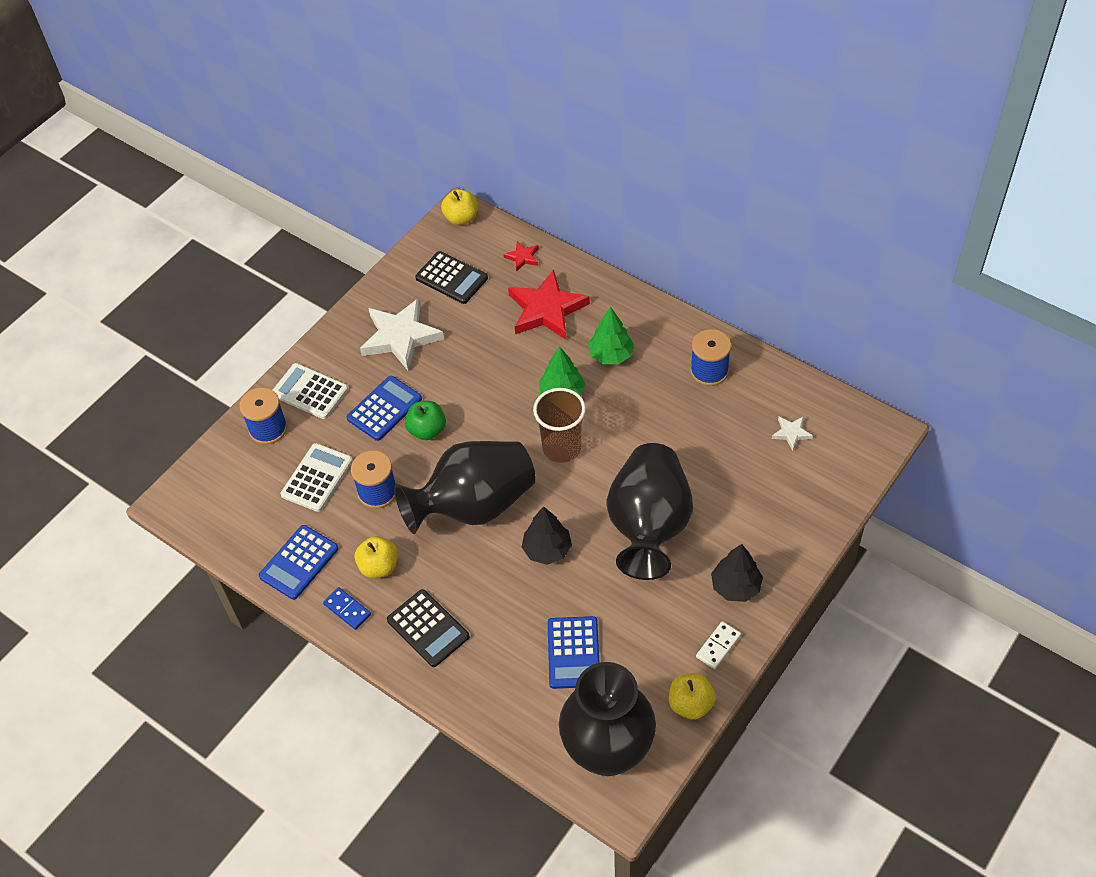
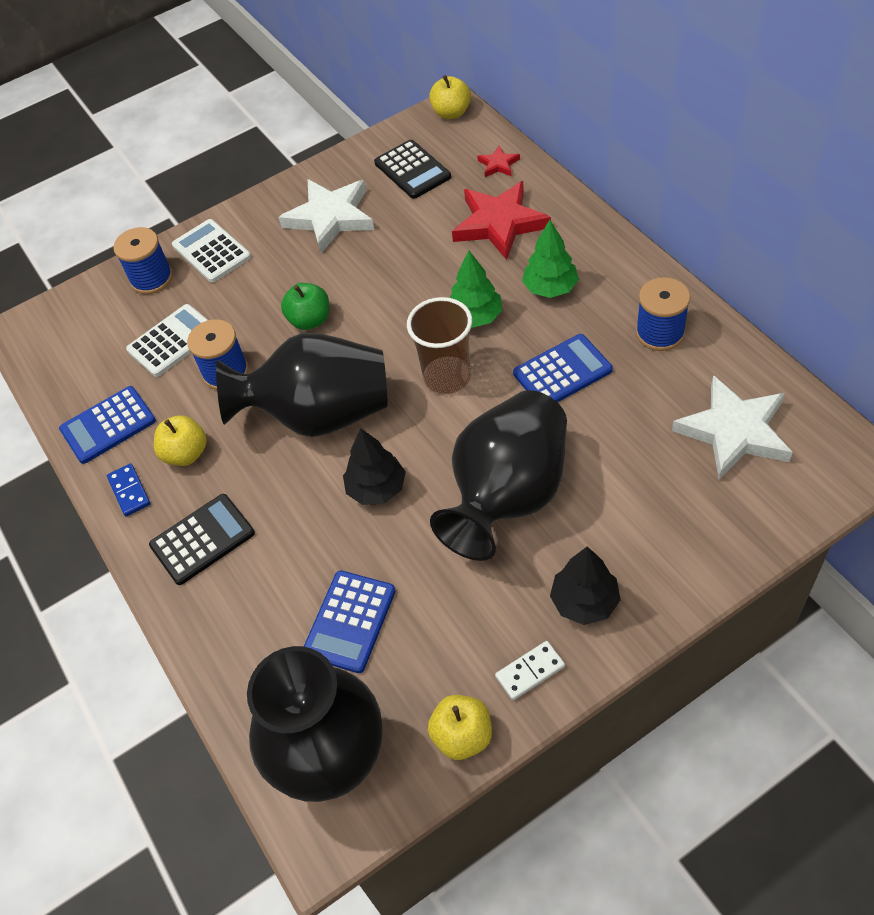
camera: 25 degrees right, 0 degrees up
blue calculator [347,376,422,441] -> blue calculator moved to [513,334,613,402]
black calculator [387,589,470,667] -> black calculator turned 105 degrees counterclockwise [149,494,255,585]
white star [772,416,813,451] -> white star [672,375,793,480], size x2.19

